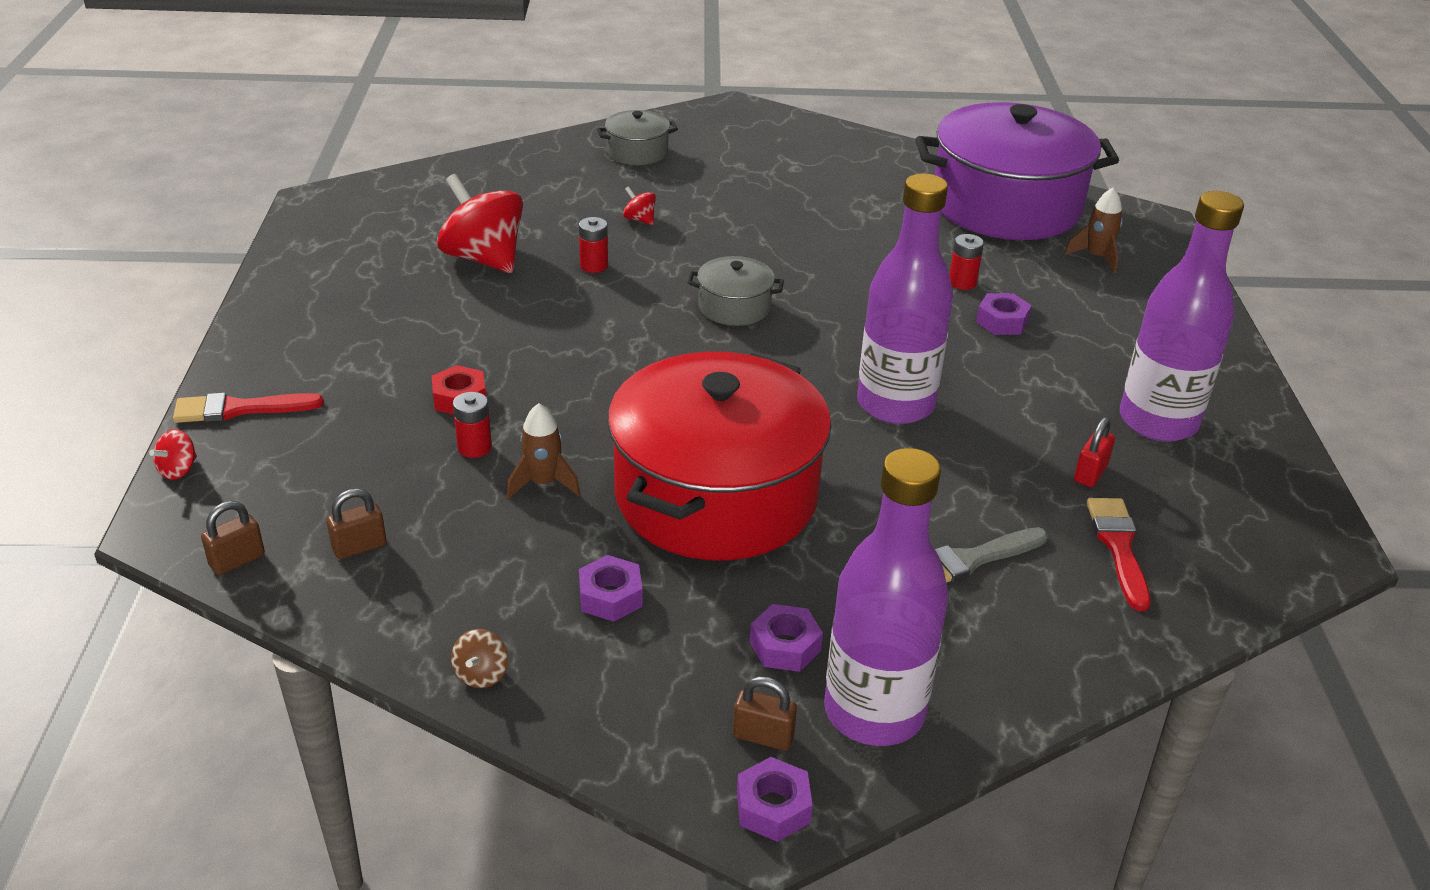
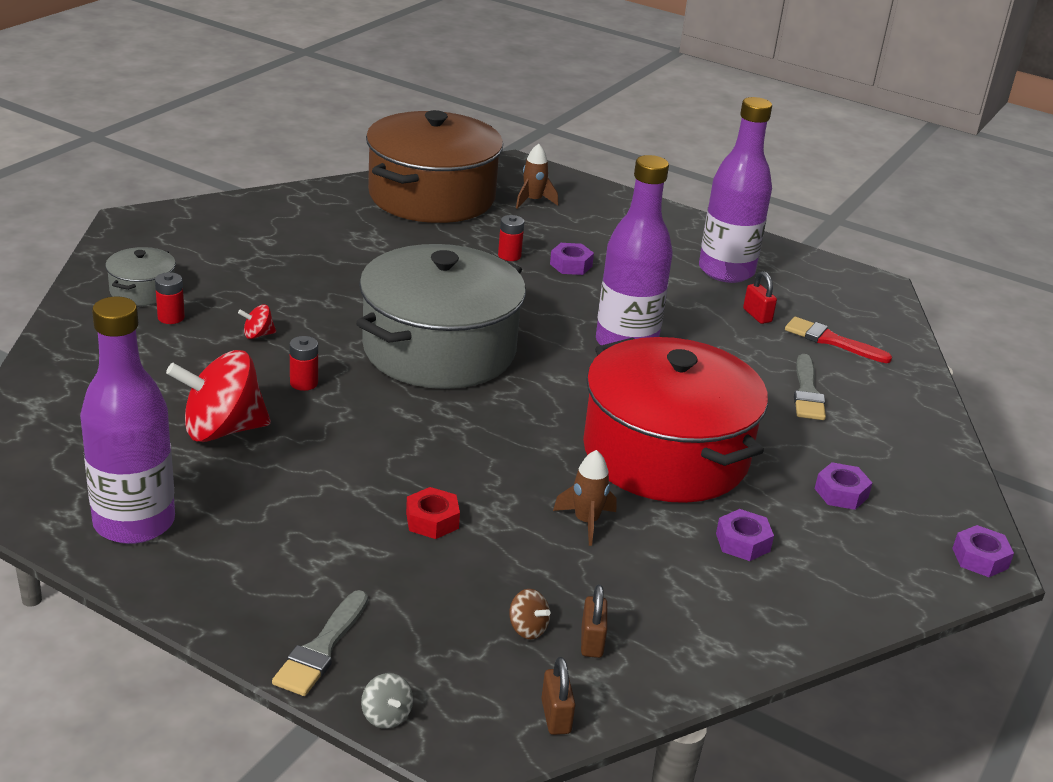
camera: 60 degrees left, 5 degrees down
red spinning top [149,429,197,480] -> grey spinning top [361,673,413,729]
red brush [173,393,324,423] -> grey brush [272,590,368,696]
brown spinning top [451,629,508,688] -> brown spinning top moved to [509,589,551,639]
red battery [453,392,492,458] -> red battery moved to [155,272,185,324]
grey pot [688,256,784,326] -> grey pot [356,244,526,389], size x2.33
brown padlock [733,676,797,751] -> none
purple bottle [824,448,949,746] -> purple bottle moved to [80,297,175,544]
purple pot [916,102,1119,240] -> brown pot [366,110,503,223]

